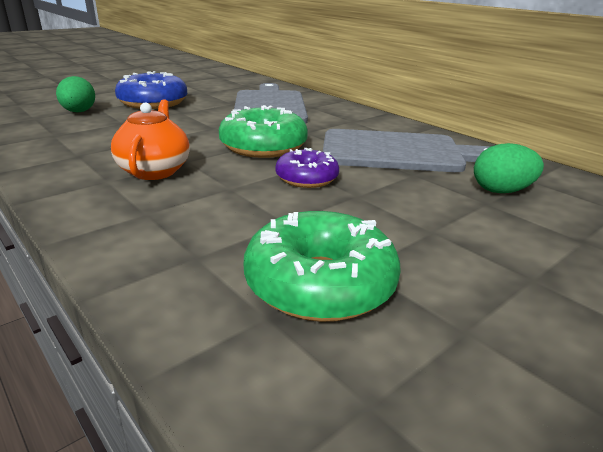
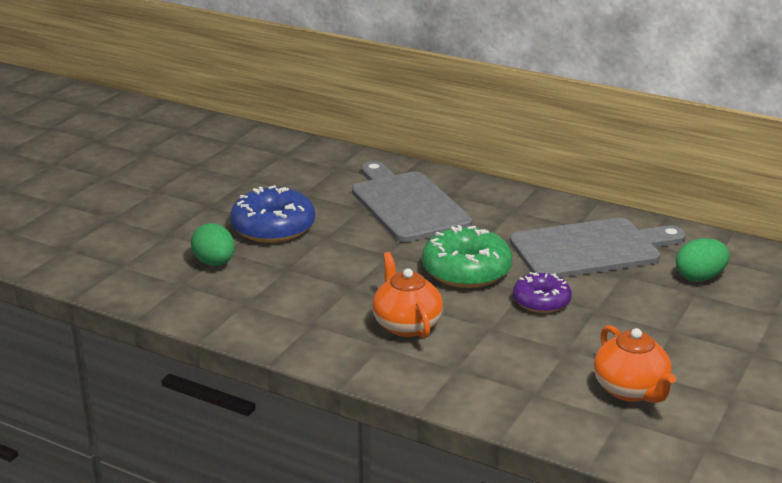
camera: 20 degrees left, 0 degrees up
green donut [244,211,401,322] -> orange teapot [594,325,676,403]

